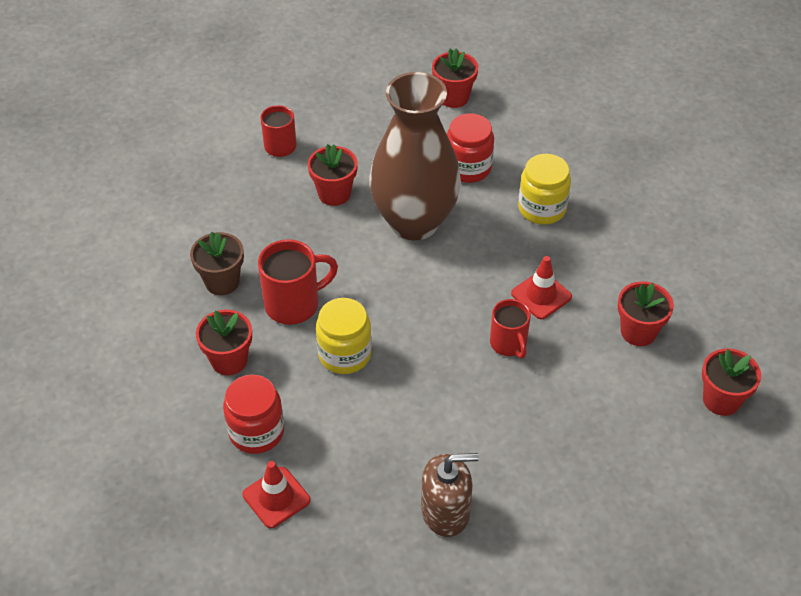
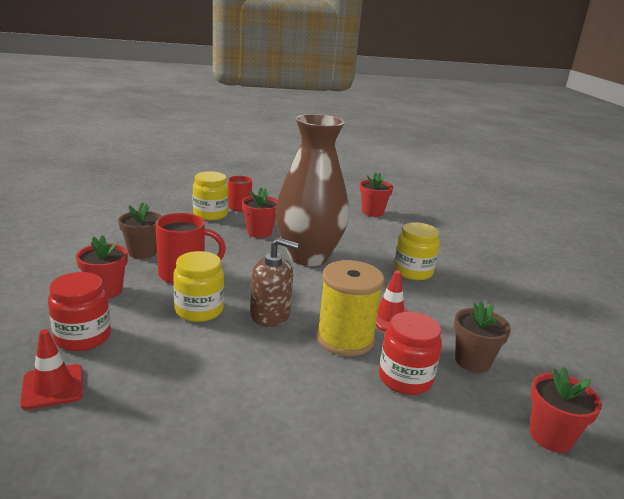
camera: 15 degrees right, 25 degrees down
brown soap dispenser [421,453,479,537] -> brown soap dispenser moved to [251,238,299,327]
red jar [447,113,494,183] -> red jar moved to [379,312,442,395]
red mug [490,299,531,358] -> yellow spool [317,260,384,356]
red flower pot [618,281,674,346] -> brown flower pot [454,302,511,373]
none -> yellow jar [193,171,229,221]

